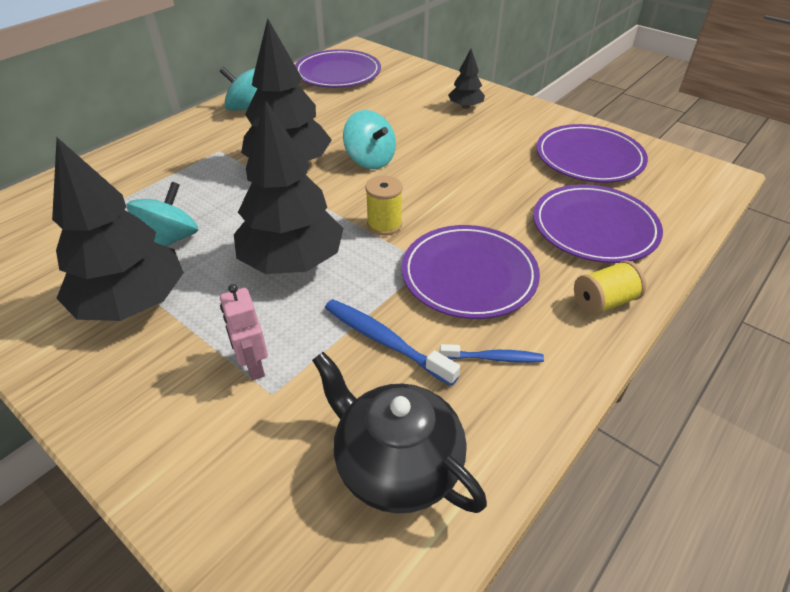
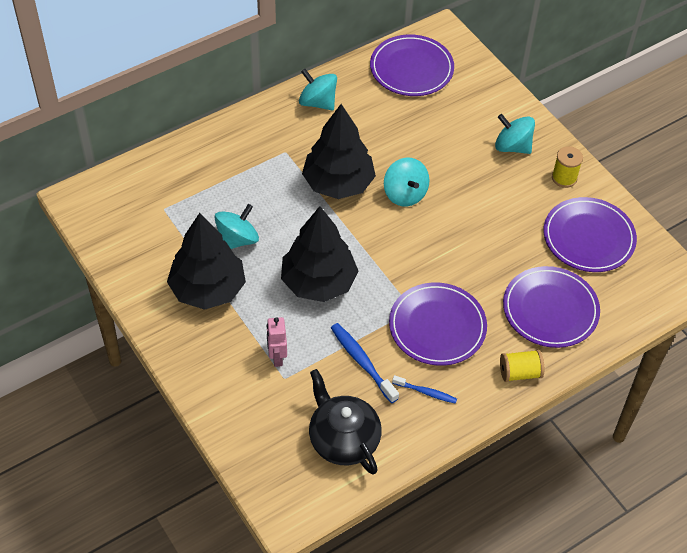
camera: 15 degrees right, 10 degrees up
yellow spool [365,175,403,236] -> yellow spool moved to [552,146,583,188]
black tree [448,49,485,109] -> turquoise spinning top [495,114,535,154]

